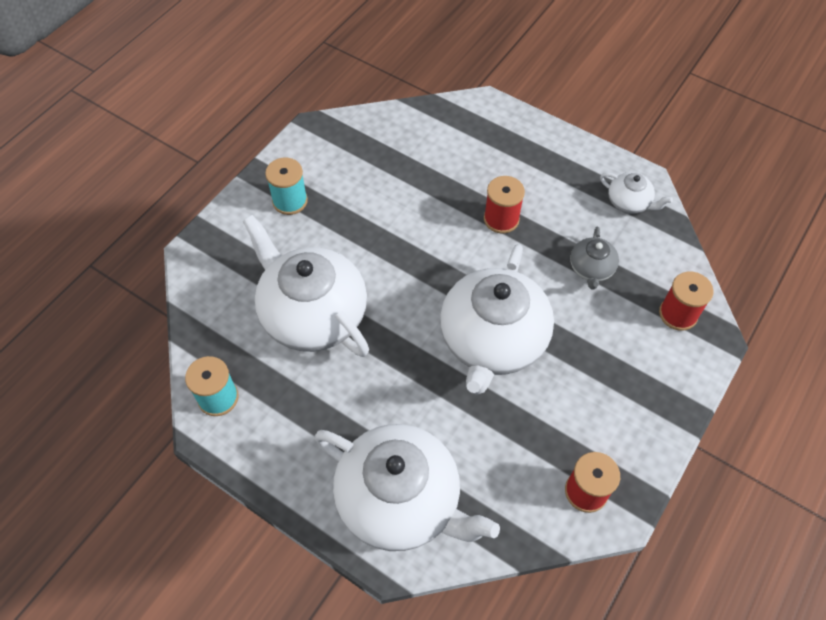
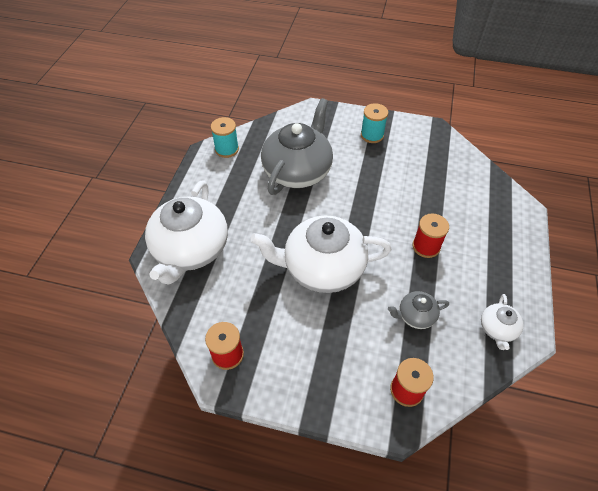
camera: 70 degrees right, 5 degrees down
white teapot [242,215,369,357] -> grey teapot [261,98,333,195]

